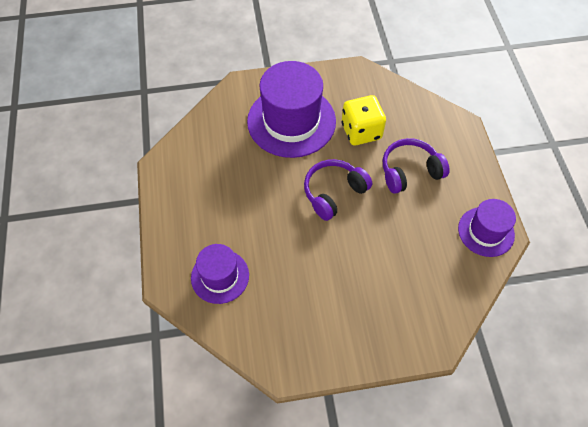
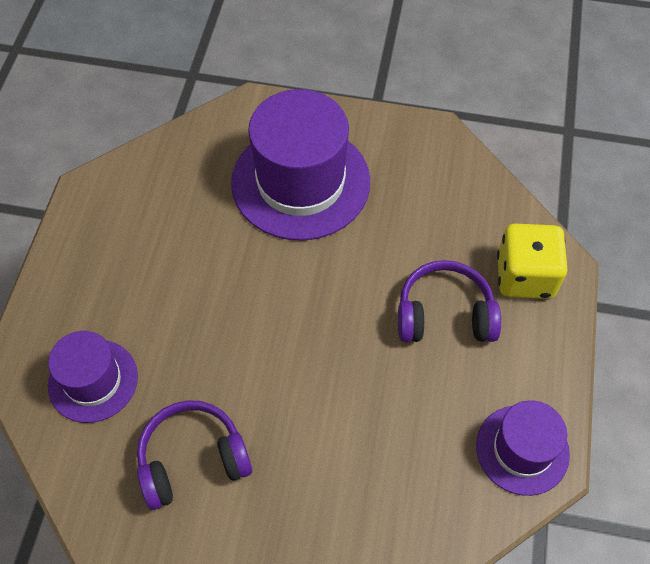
camera: 20 degrees right, 0 degrees up
purple headphones [304,159,372,221] -> purple headphones moved to [137,400,252,510]
yellow dice [342,95,386,145] -> yellow dice moved to [497,224,567,299]

